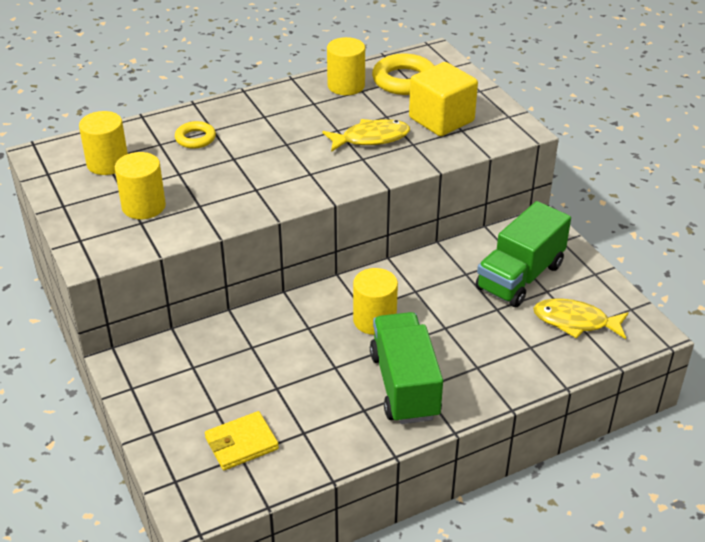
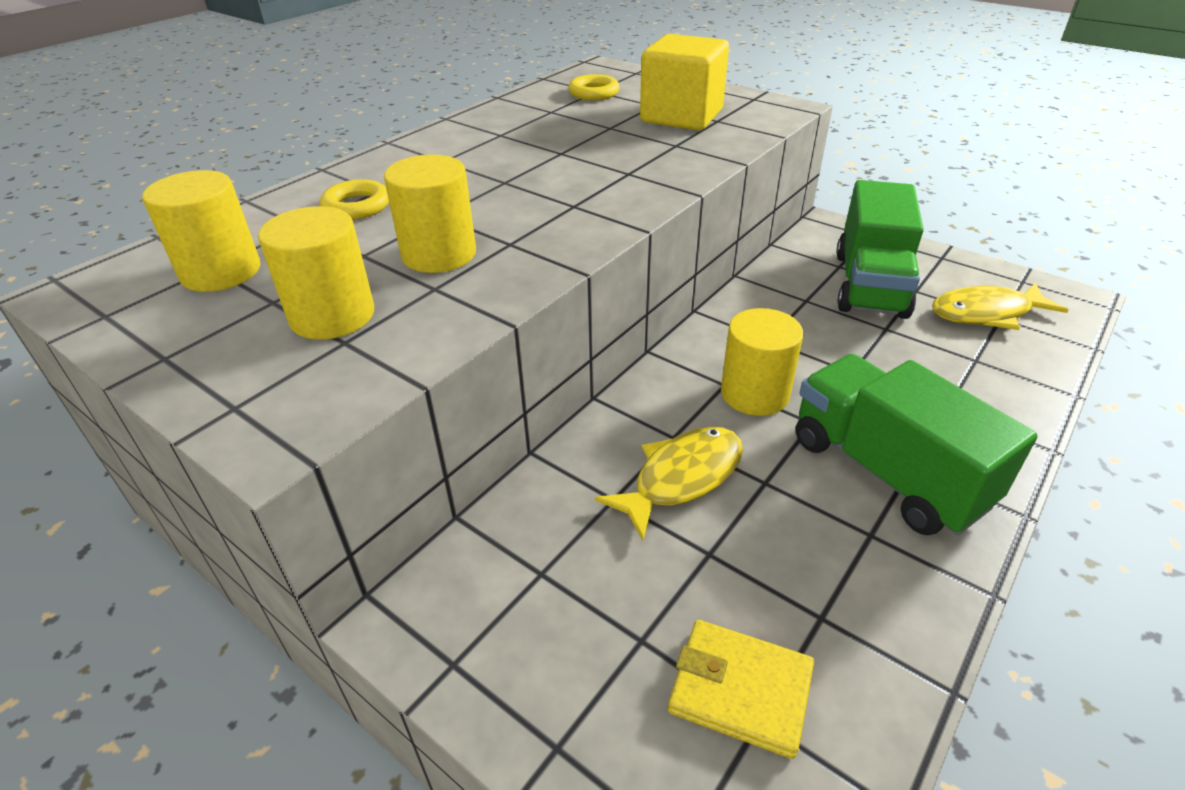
camera: 25 degrees left, 0 degrees up
yellow wallet [205,411,279,470] -> yellow wallet turned 75 degrees clockwise [668,620,814,759]
yellow fish [322,119,410,152] -> yellow fish moved to [595,427,743,540]
yellow cylinder [327,37,365,95] -> yellow cylinder moved to [384,155,476,273]
yellow ring [372,53,434,95] -> yellow ring [568,74,620,100], size x0.58

